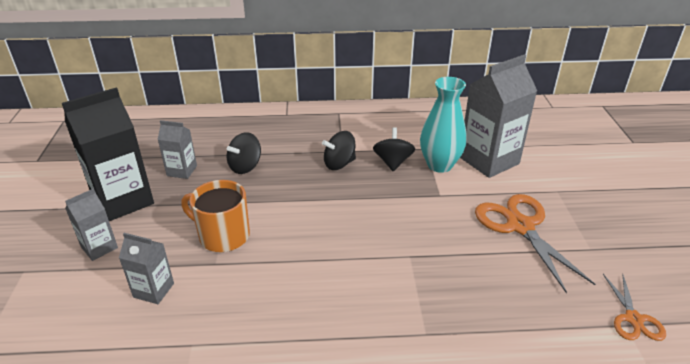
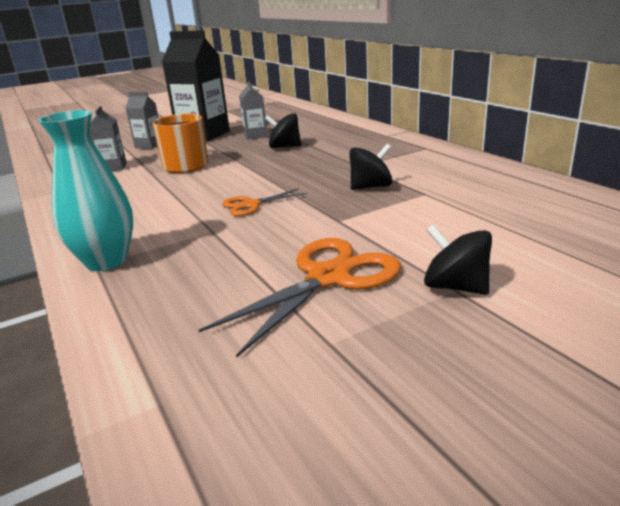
camera: 65 degrees right, 10 degrees down
black spinning top [322,131,356,170] -> black spinning top moved to [424,225,492,295]
turquoise vase [420,77,466,173] -> turquoise vase moved to [38,110,133,271]
grey carton [460,55,537,178] -> none
orange scissors [603,274,666,341] -> orange scissors moved to [222,188,307,216]

